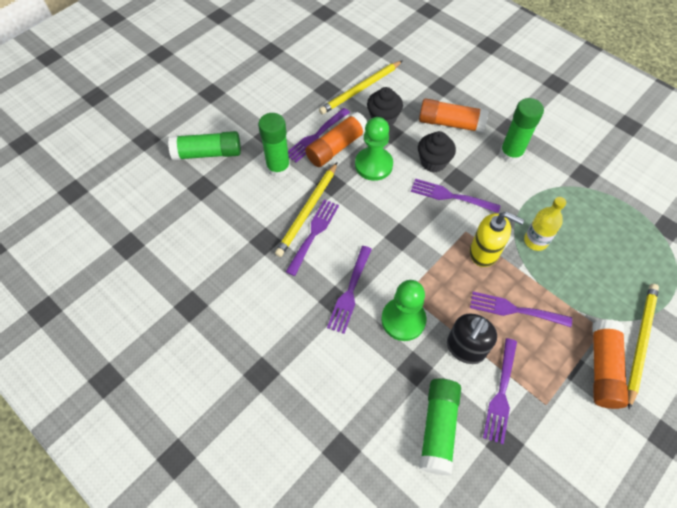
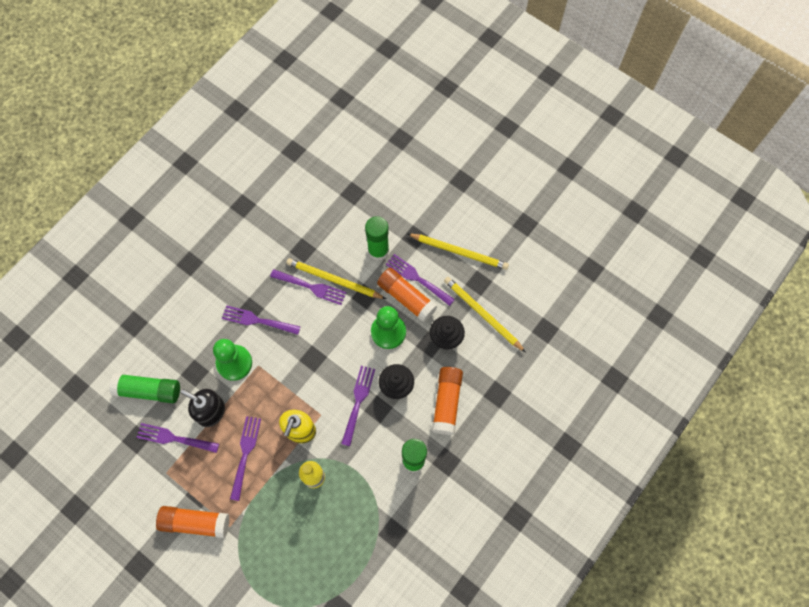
camera: 85 degrees right, 10 degrees up
green glue stick [168,131,241,160] -> none
yellow pencil [628,284,659,409] -> yellow pencil moved to [408,233,509,270]

